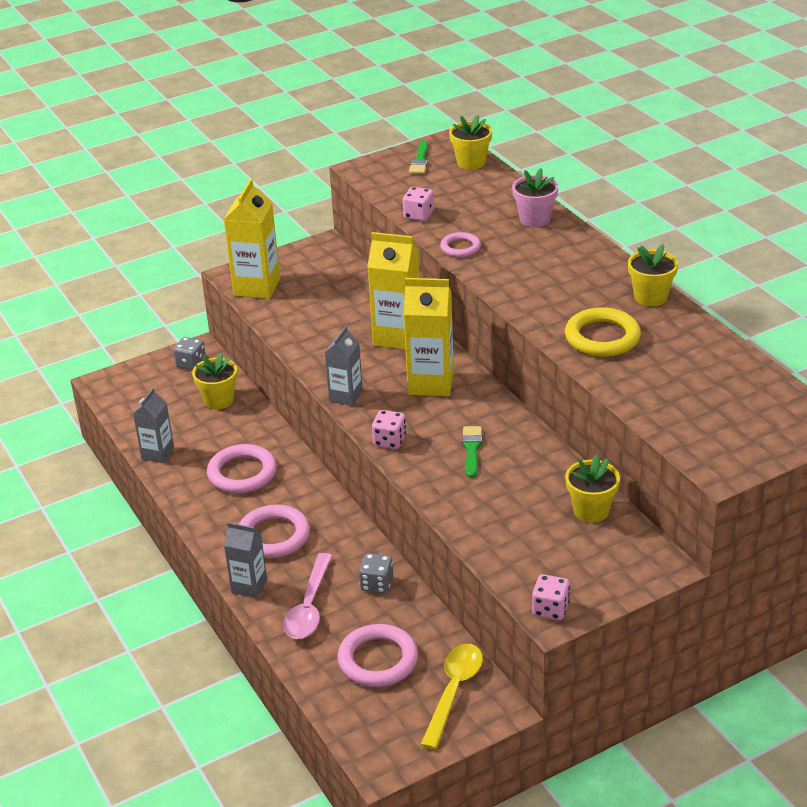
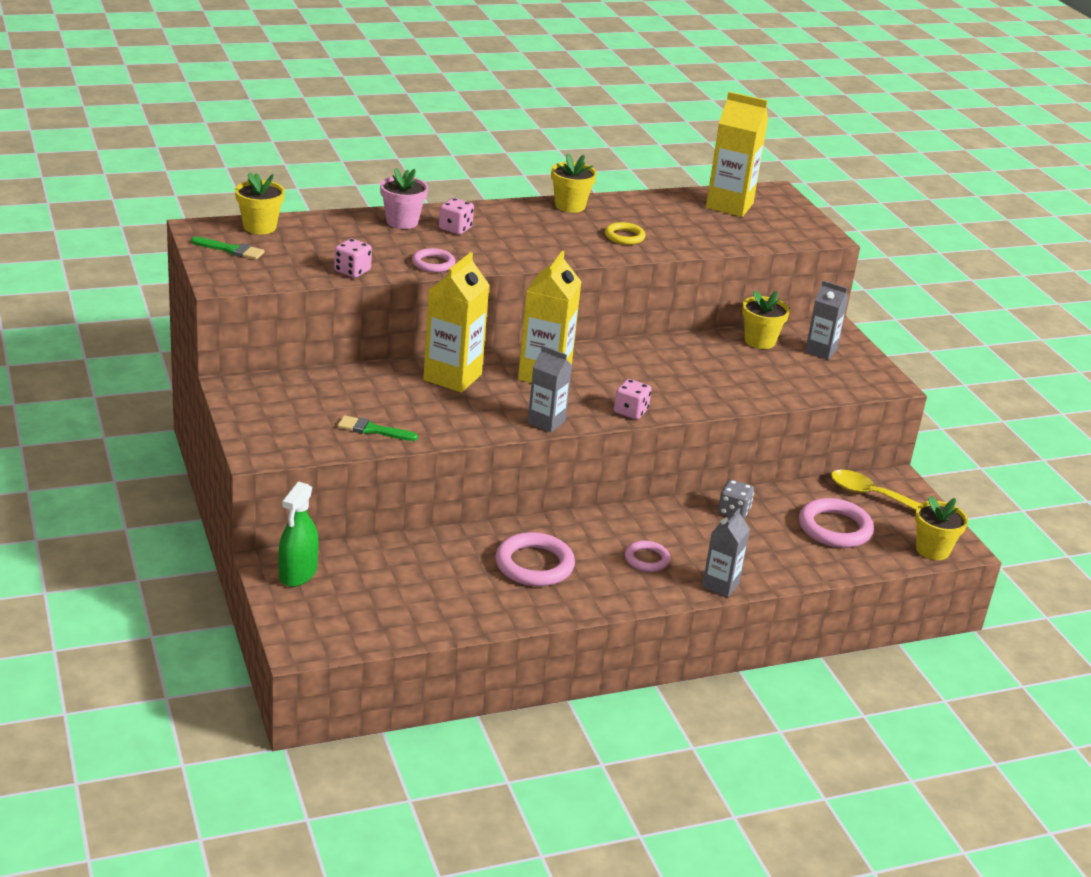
camera: 85 degrees left, 5 degrees down
grey carton [133,388,174,463] -> grey carton moved to [805,280,848,360]
grey dice [173,337,206,370] -> green spray bottle [278,481,319,587]
yellow flower pot [192,353,237,409] -> yellow flower pot moved to [915,496,968,560]
yellow carton [224,179,280,299] -> yellow carton moved to [706,92,768,217]
pink ring [239,505,310,558] -> pink ring [625,541,671,572], size x0.59
pink spoon [283,553,332,639] -> none
green brush [462,426,482,478] -> green brush moved to [337,415,418,441]
pink dice [532,574,570,620] -> pink dice moved to [439,198,474,235]
yellow ring [565,307,641,357] -> yellow ring [605,222,646,245], size x0.59

